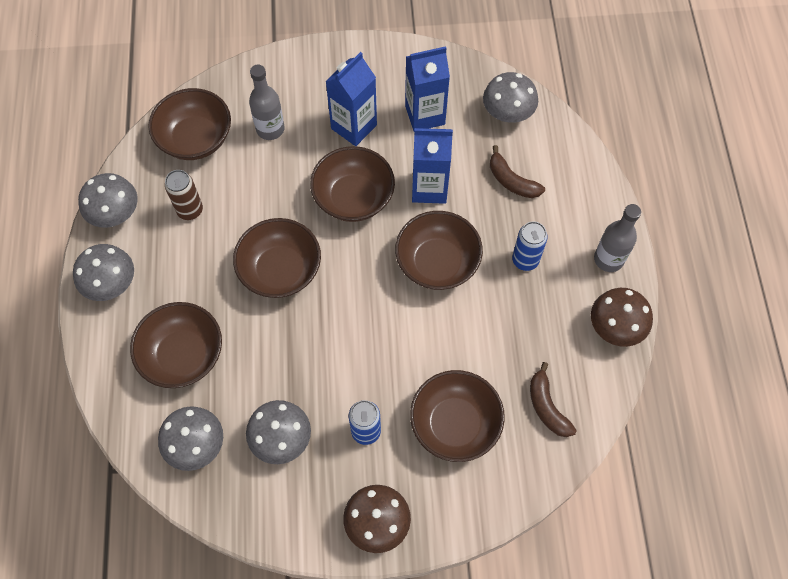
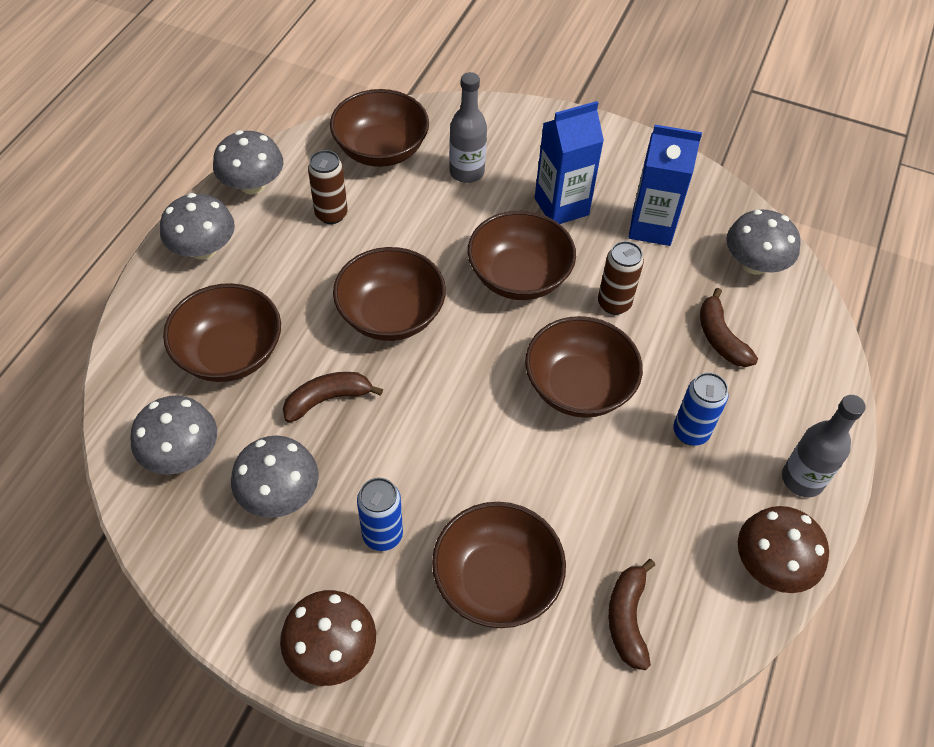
camera: 25 degrees right, 10 degrees down
blue carton [412,128,453,204] -> brown can [598,241,644,315]
none -> brown banana [283,372,383,423]

